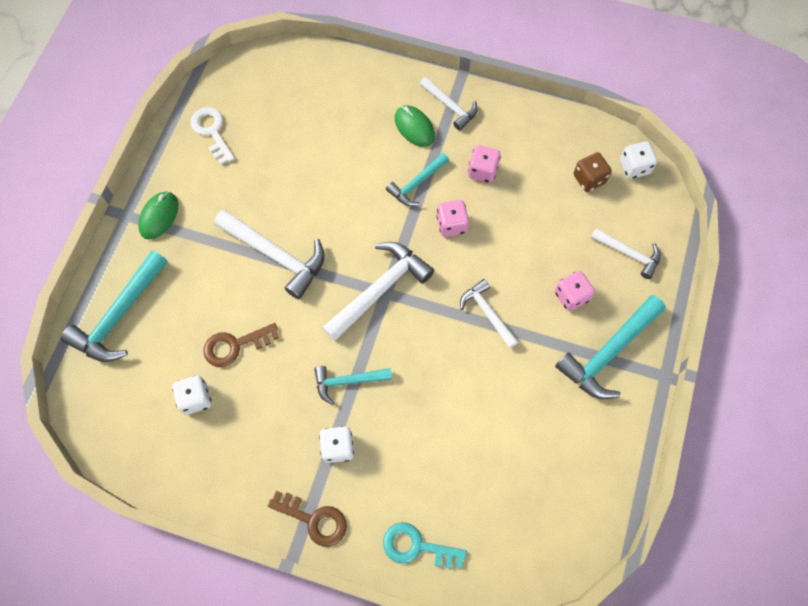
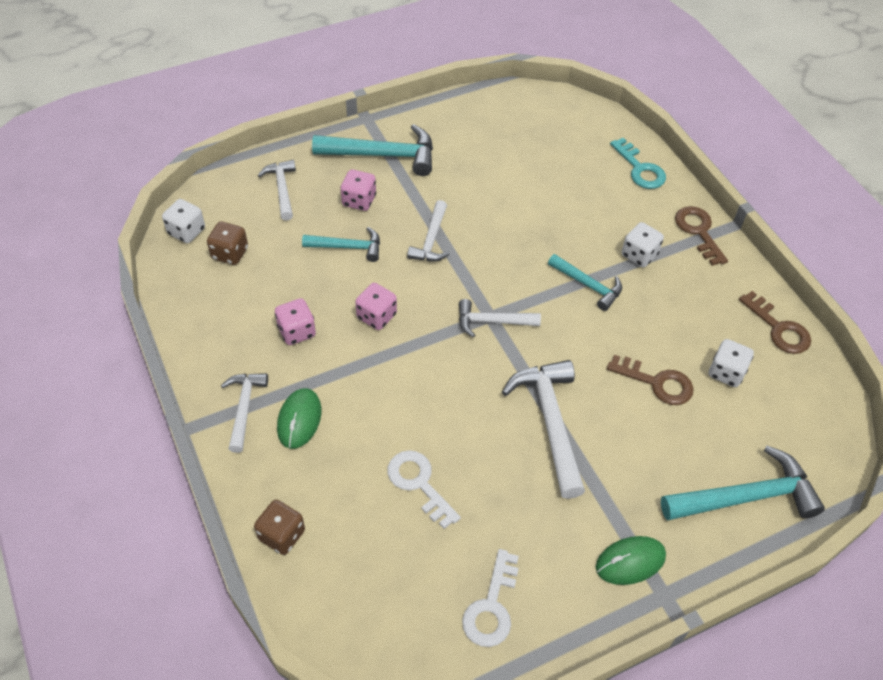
camera: 135 degrees left, 15 degrees down
white hammer [322,242,434,341] -> white hammer [459,299,541,338], size x0.60
turquoise hammer [386,153,449,206] -> turquoise hammer moved to [302,227,380,262]
none -> brown dice [254,500,305,555]
none -> white key [388,450,461,529]
none -> brown key [739,291,811,354]

